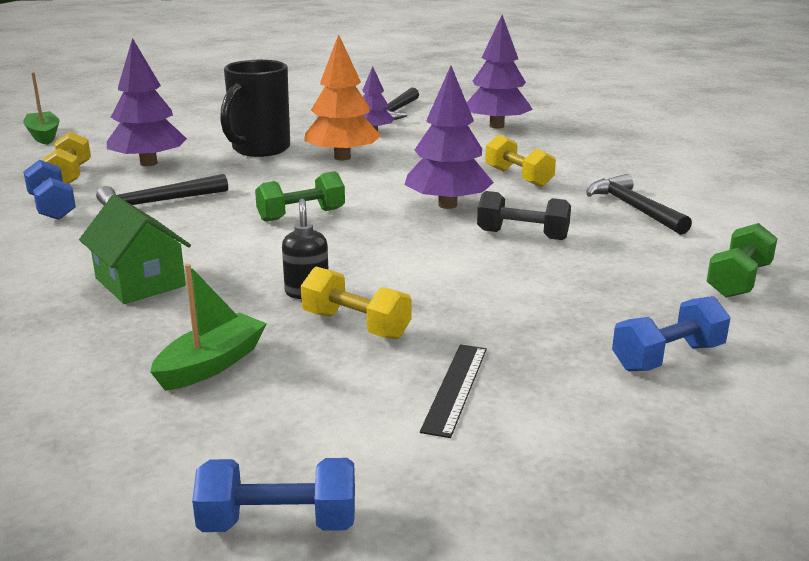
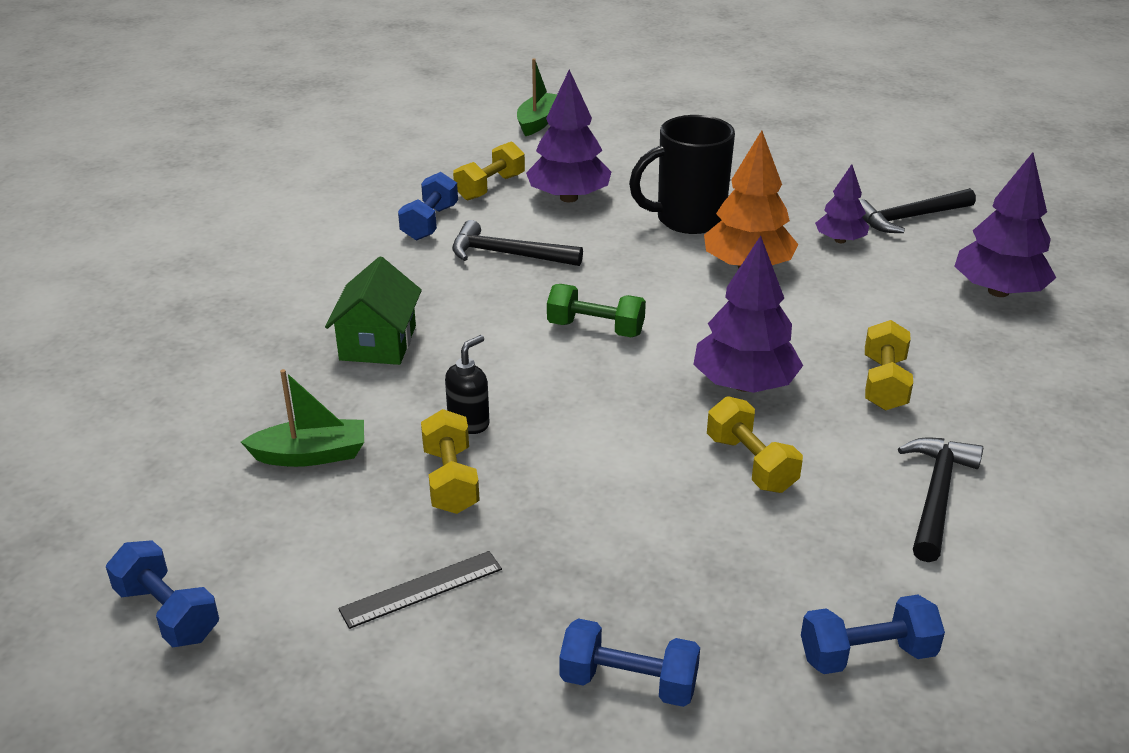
camera: 45 degrees right, 10 degrees up
black dumbbell [477,191,571,240] -> yellow dumbbell [707,396,803,493]
green dumbbell [706,223,778,298] -> blue dumbbell [801,595,945,674]

